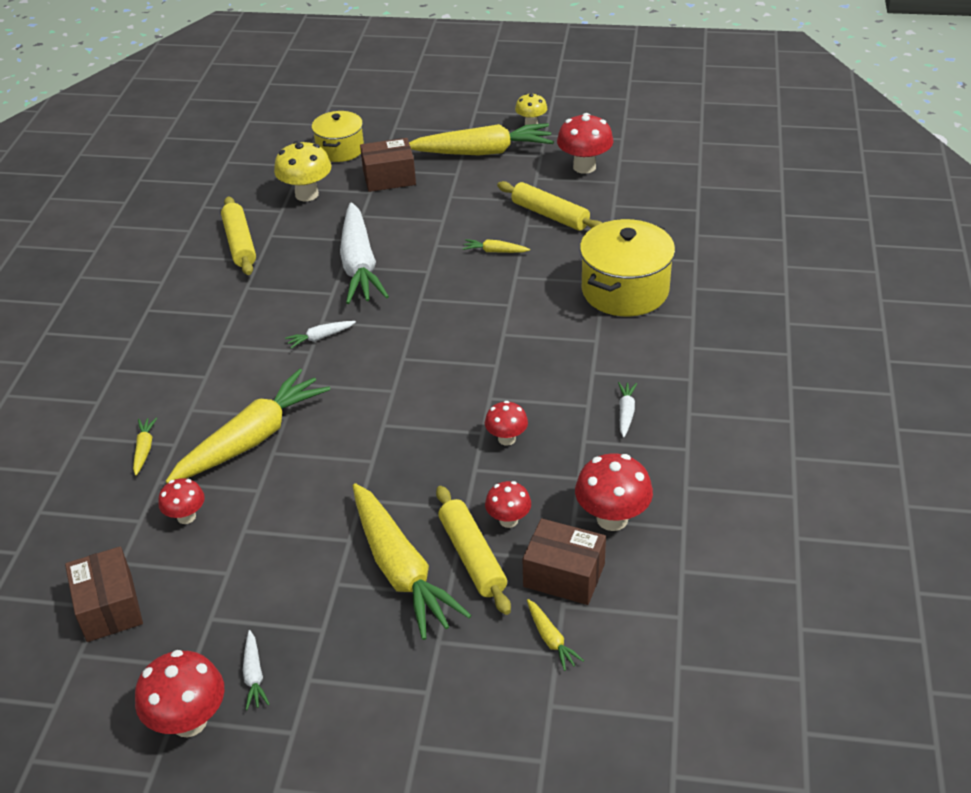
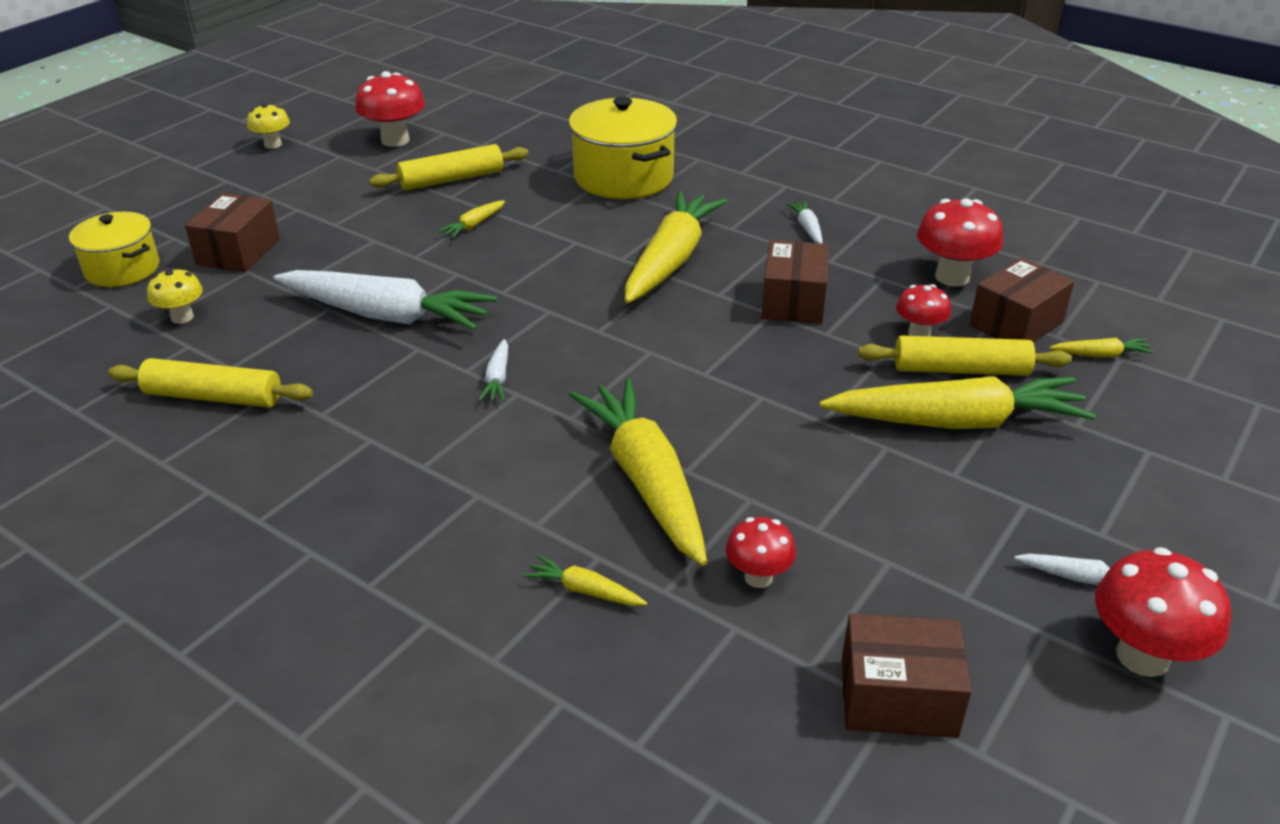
camera: 65 degrees left, 5 degrees down
yellow mushroom [274,141,331,201] -> yellow mushroom [147,268,203,324], size x0.61
yellow carrot [409,123,554,155] -> yellow carrot moved to [625,191,727,303]
red mushroom [485,401,528,446] -> brown box [762,240,829,324]
white carrot [618,382,637,438] -> white carrot turned 45 degrees clockwise [786,201,823,244]

